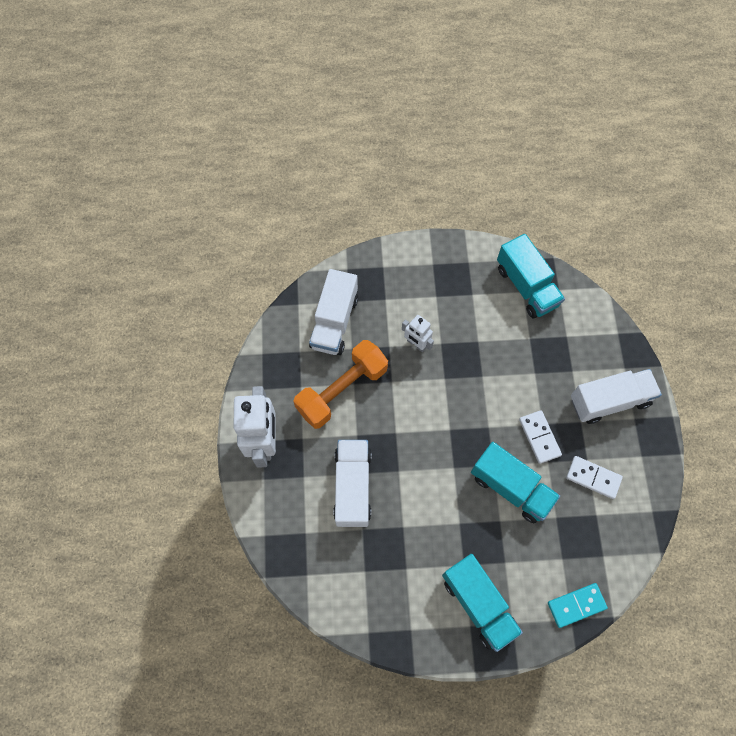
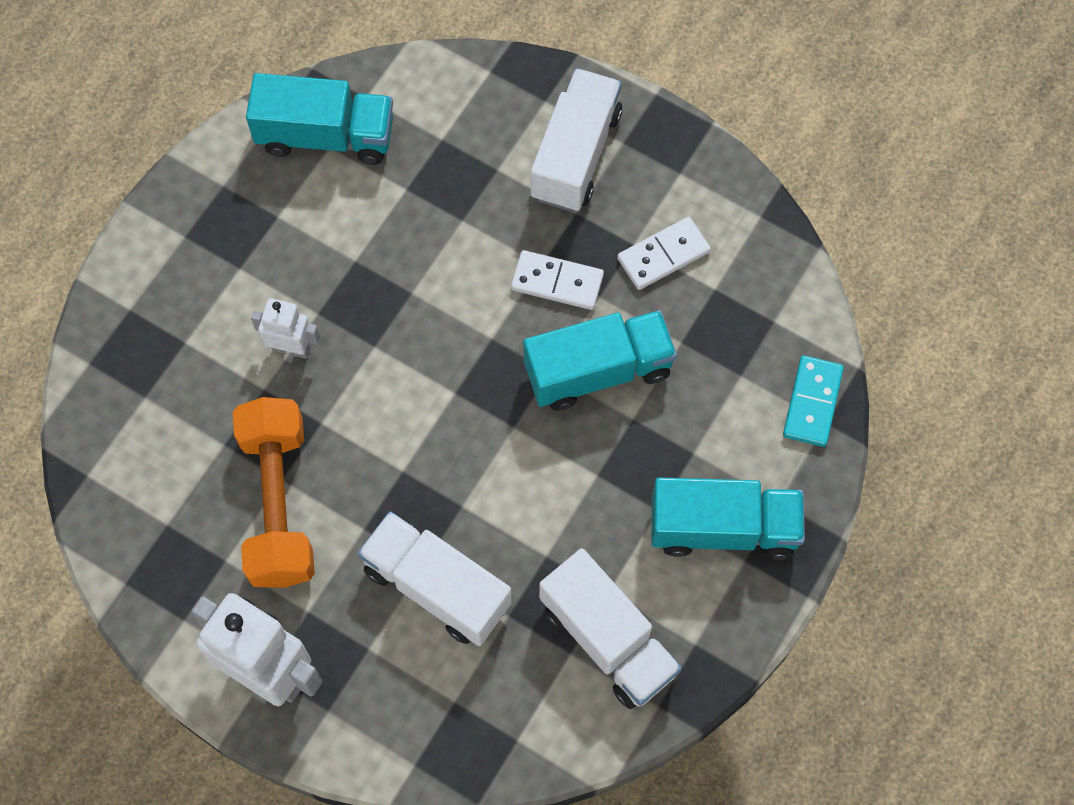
camera: 55 degrees left, 0 degrees up
white truck [309,269,358,355] -> white truck moved to [539,548,682,709]
white robot [402,315,434,352] -> white robot turned 150 degrees counterclockwise [251,298,320,359]

